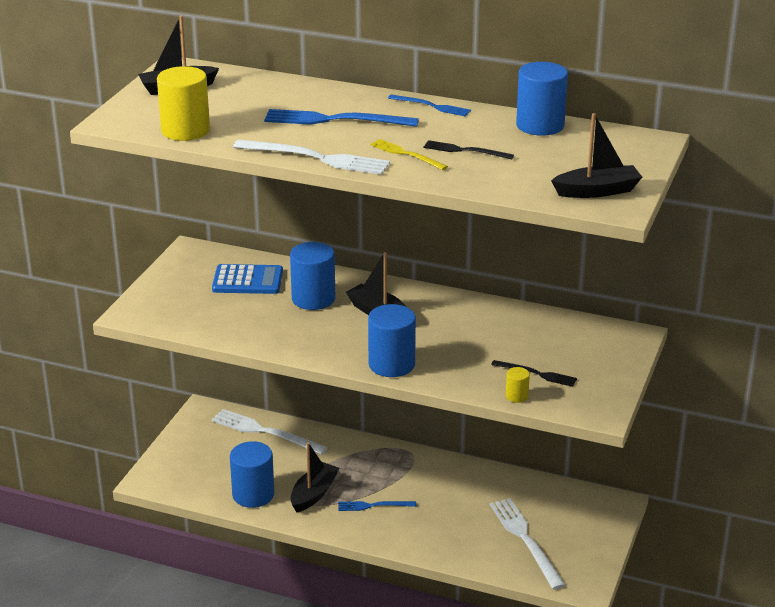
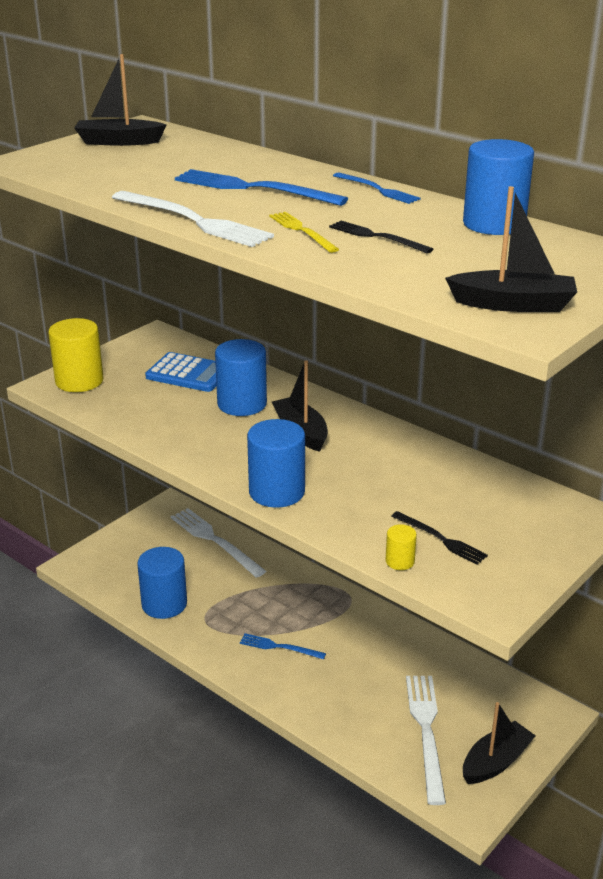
camera: 20 degrees right, 0 degrees up
yellow cylinder [157,66,210,141] -> yellow cylinder moved to [48,318,103,392]
black boat [291,442,340,512] -> black boat moved to [463,702,536,784]

